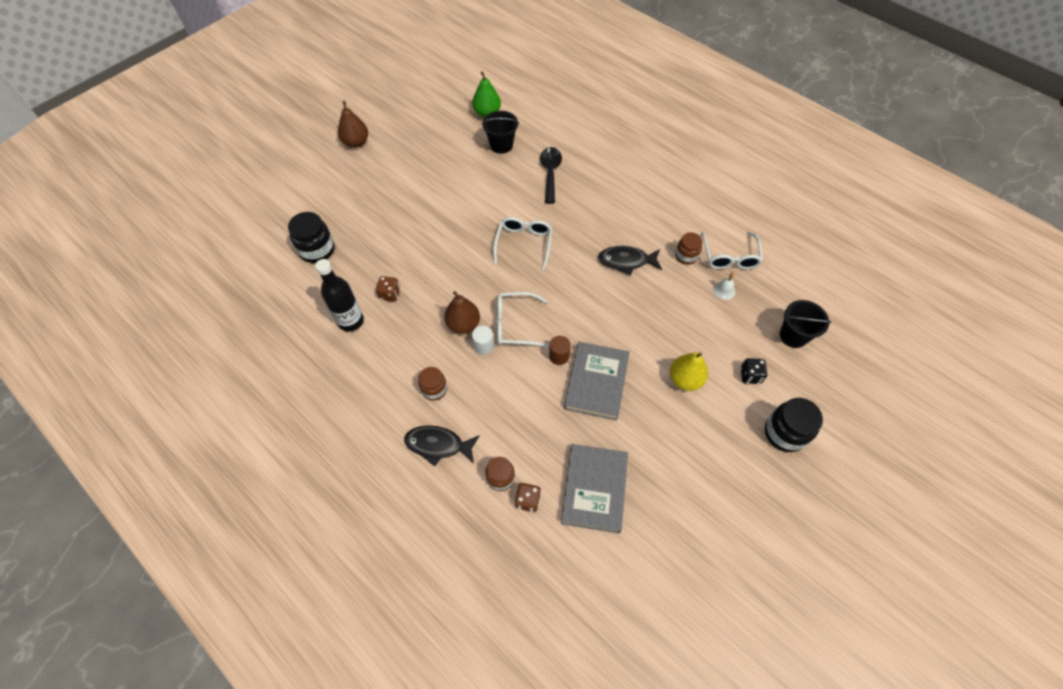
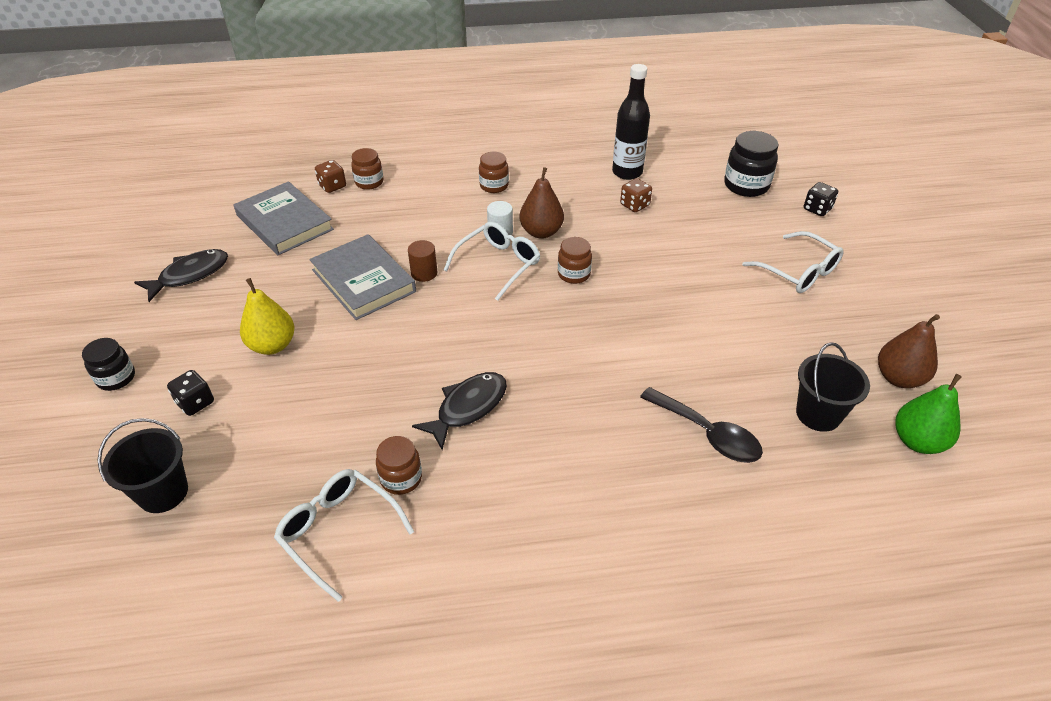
camera: 130 degrees right, 15 degrees down
brown pear [338,101,368,148] -> brown pear moved to [878,314,940,388]
black fish [404,426,480,466] -> black fish moved to [134,249,228,302]
white glasses [493,217,552,270] -> white glasses moved to [742,231,844,293]
white bell [714,272,735,300] -> none
black jar [765,398,823,452] -> black jar [82,338,135,391], size x0.64
none -> brown jar [558,237,592,284]
none -> black dice [804,182,838,216]

